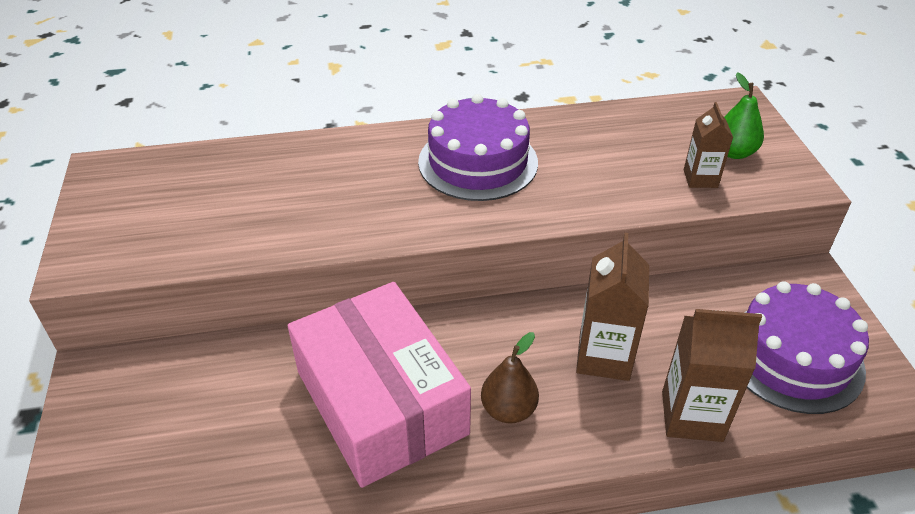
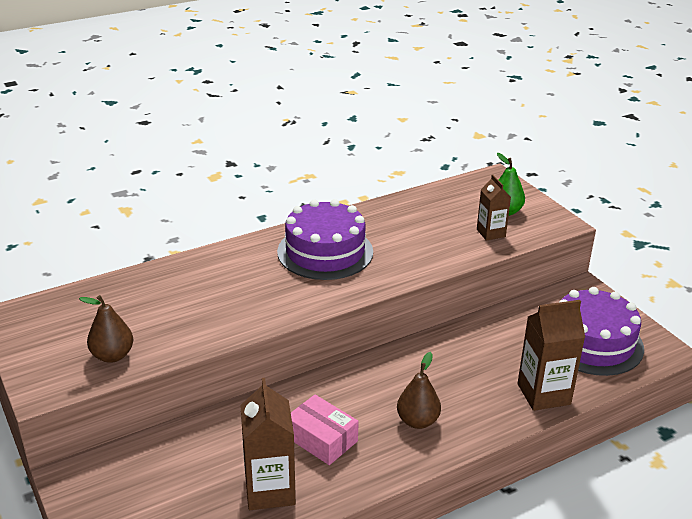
camera: 20 degrees left, 10 degrees down
pink box [288,282,471,488] -> pink box [291,395,359,465], size x0.47
brown carton [576,233,649,381] -> brown carton moved to [240,378,296,510]
none -> brown pear [79,295,133,363]

